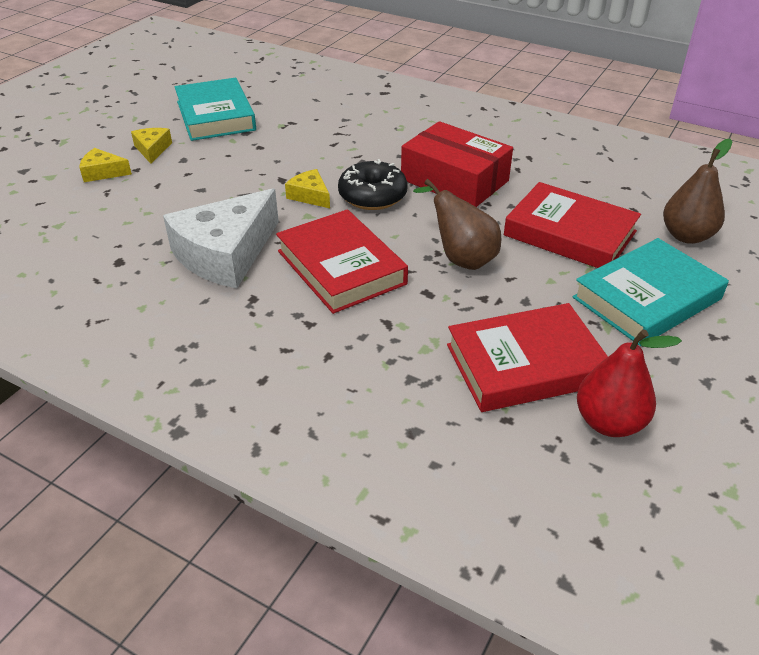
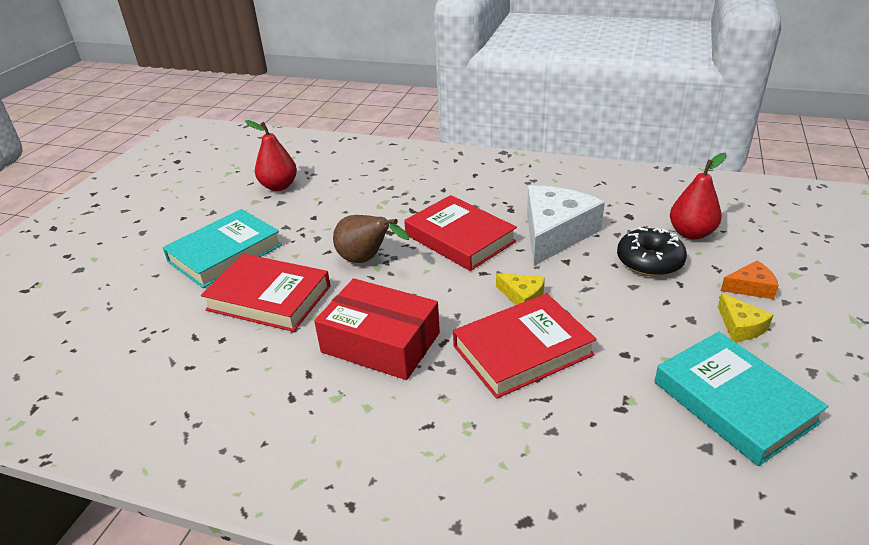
camera: 170 degrees right, 5 degrees down
yellow cheese [79,148,132,182] -> orange cheese [721,261,779,299]
black donut [338,159,407,210] -> black donut moved to [617,227,687,277]
red book [447,303,608,412] -> red book moved to [453,293,597,399]
brown pear [663,139,732,244] -> none
none -> red pear [670,153,727,240]

